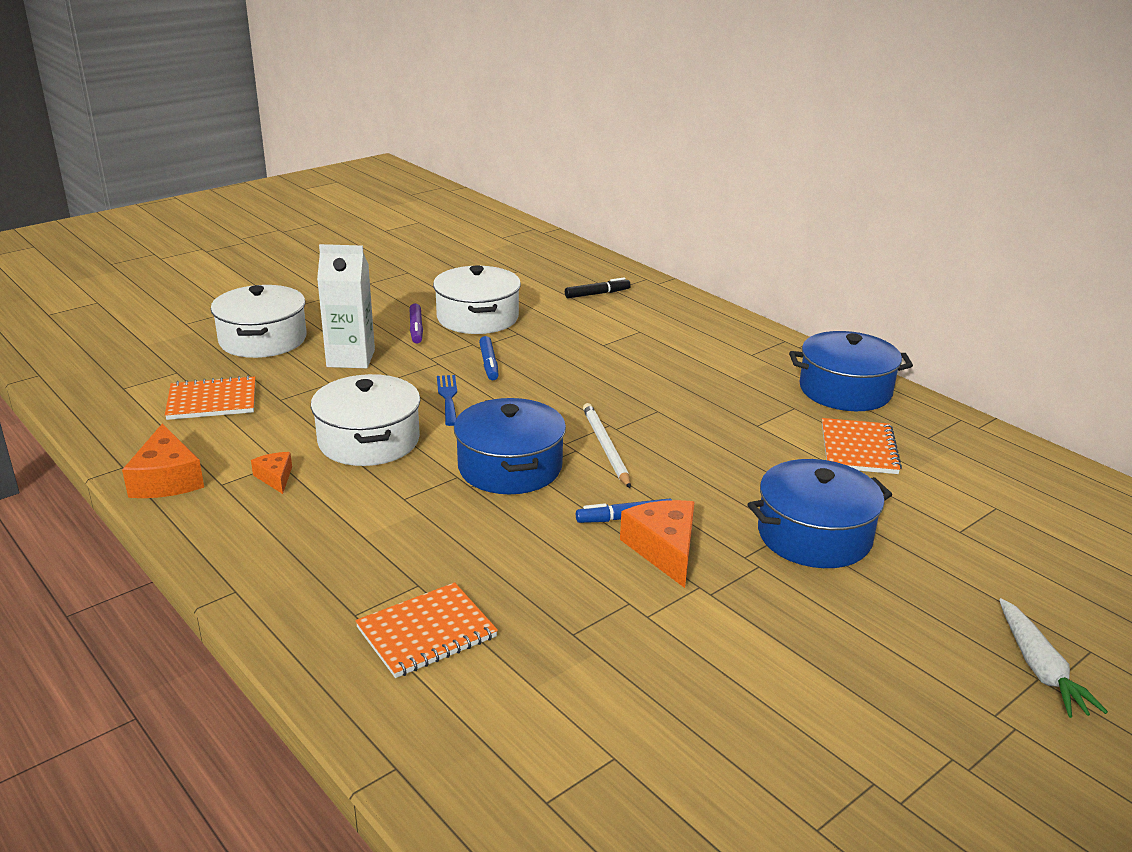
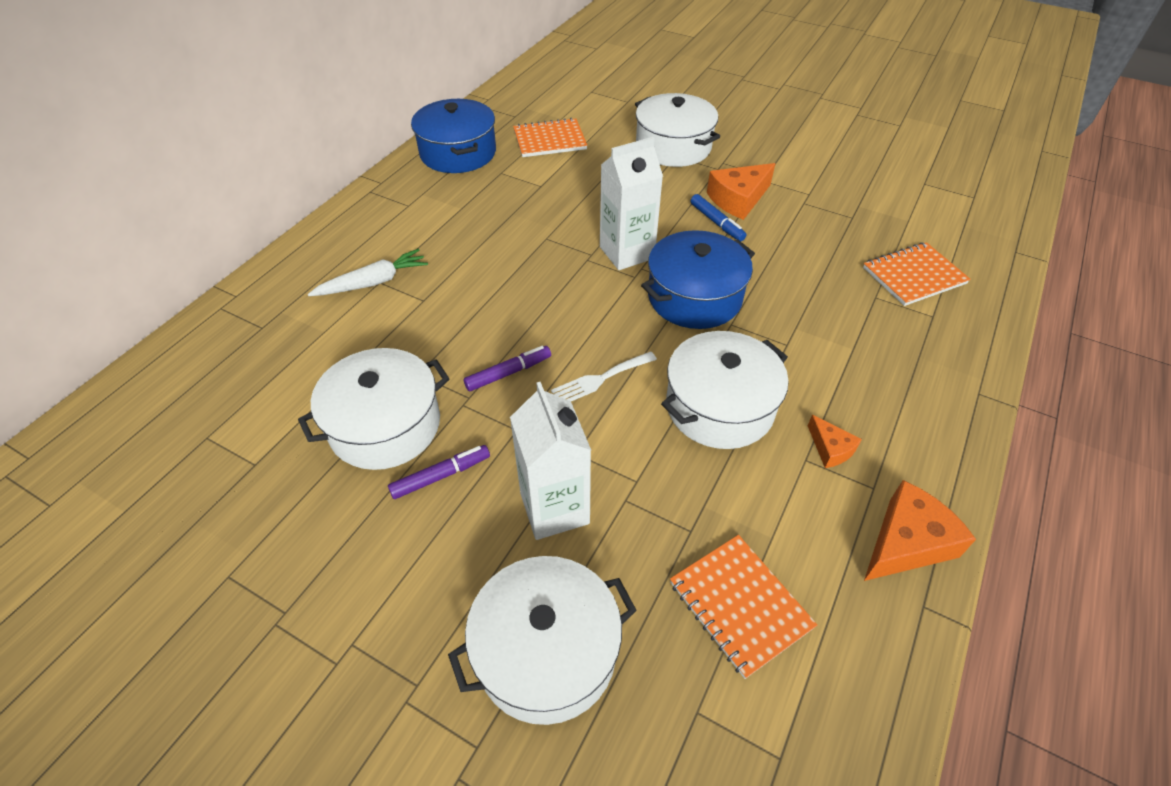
camera: 110 degrees left, 20 degrees up
orange cheese [251,452,292,494] -> orange cheese turned 75 degrees counterclockwise [808,415,862,468]
orange notebook [355,582,498,678] -> orange notebook turned 60 degrees counterclockwise [863,242,971,306]
blue fork [437,375,457,426] -> white fork [551,351,657,401]
blue marker [479,336,498,380] -> purple marker [464,346,551,391]
black marker [565,277,631,298] -> none
white pencil [583,403,631,489] -> white carton [600,137,663,270]
blue pot [747,459,892,568] -> white pot [635,93,720,167]
white carrot [999,598,1108,718] -> white carrot moved to [308,249,428,296]

